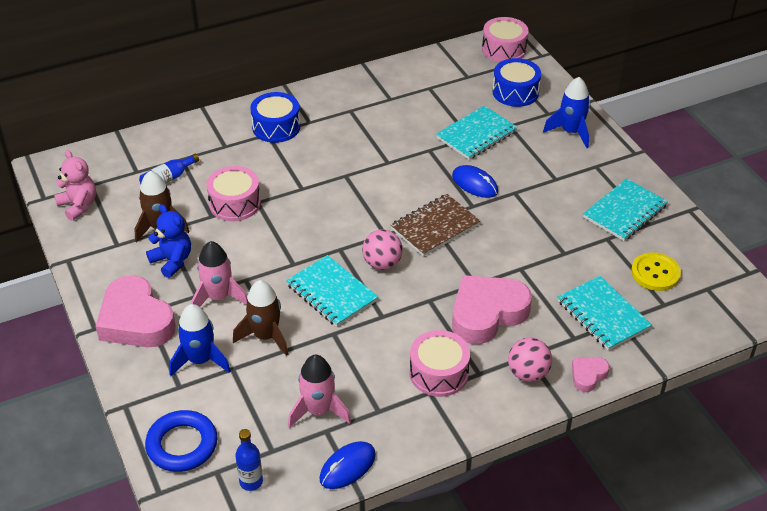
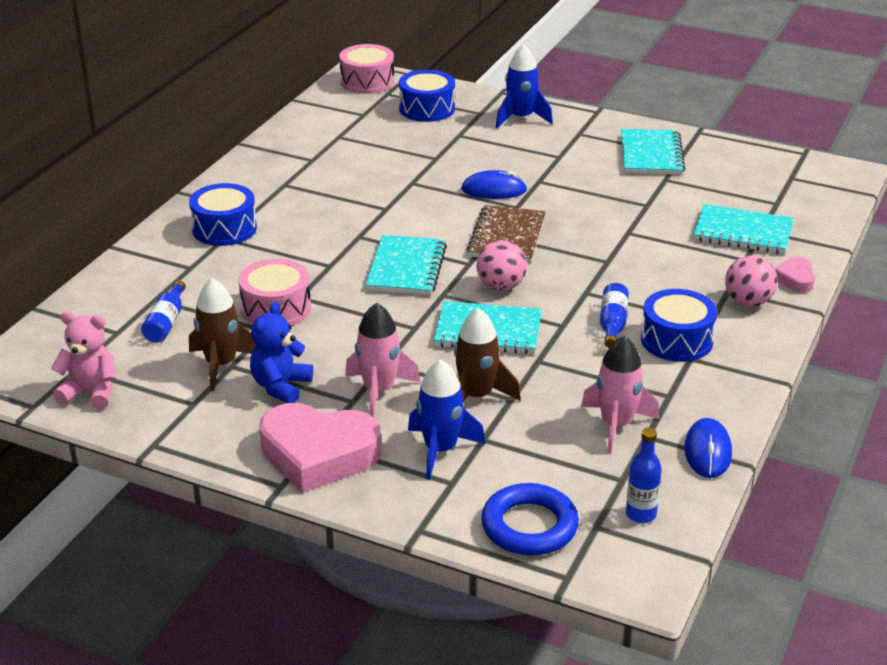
camera: 40 degrees left, 10 degrees down
blue teddy bear [146,204,191,278] -> blue teddy bear turned 75 degrees counterclockwise [250,302,313,403]
pink drum [410,330,470,397] -> blue drum [641,289,717,362]
turquoise notebook [436,106,518,160] -> turquoise notebook moved to [365,235,447,295]
pink heart [452,275,532,344] -> none
yellow button [631,252,681,291] -> none
none -> blue bottle [600,283,629,348]

